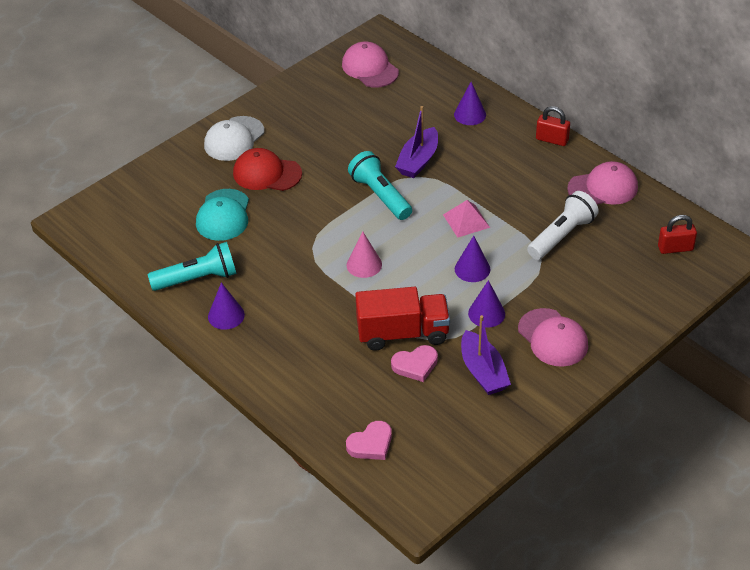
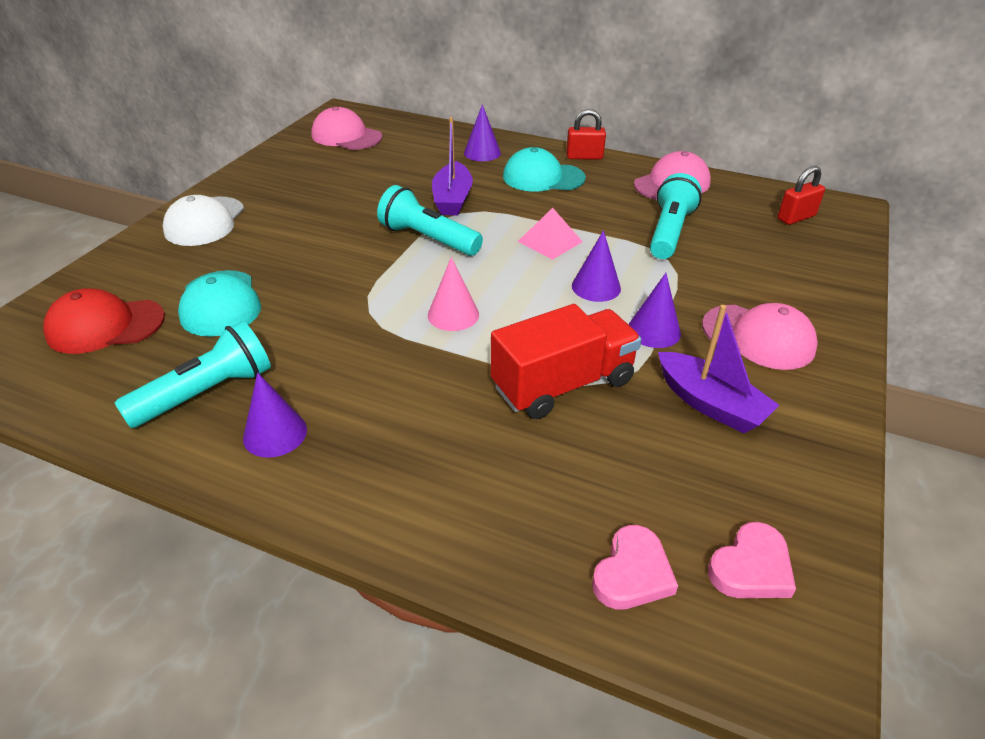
camera: 25 degrees left, 5 degrees down
red cap [233,148,302,191] -> red cap moved to [43,289,165,354]
pink heart [391,345,438,382] -> pink heart moved to [708,522,796,598]
white flashlight [527,191,599,260] -> turquoise flashlight [650,173,702,259]
none -> turquoise cap [503,147,586,192]

